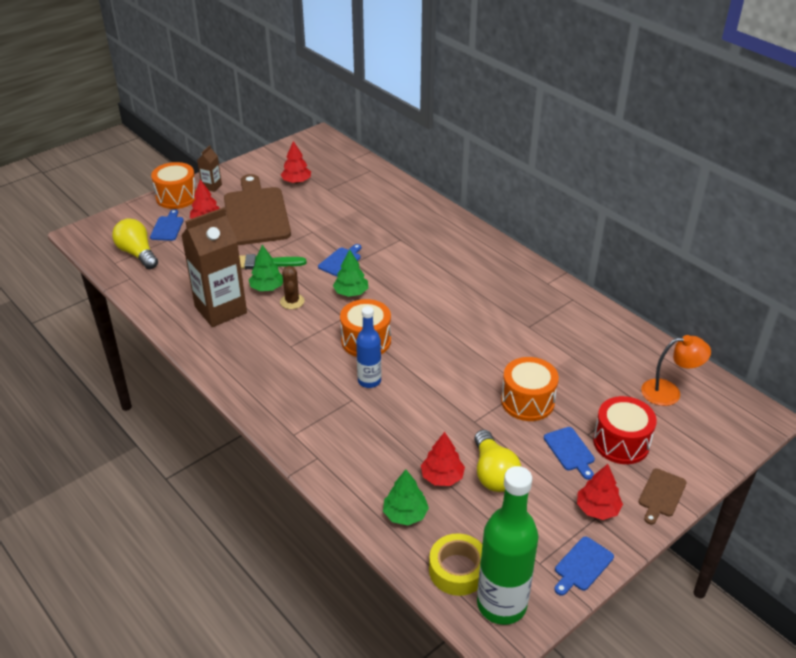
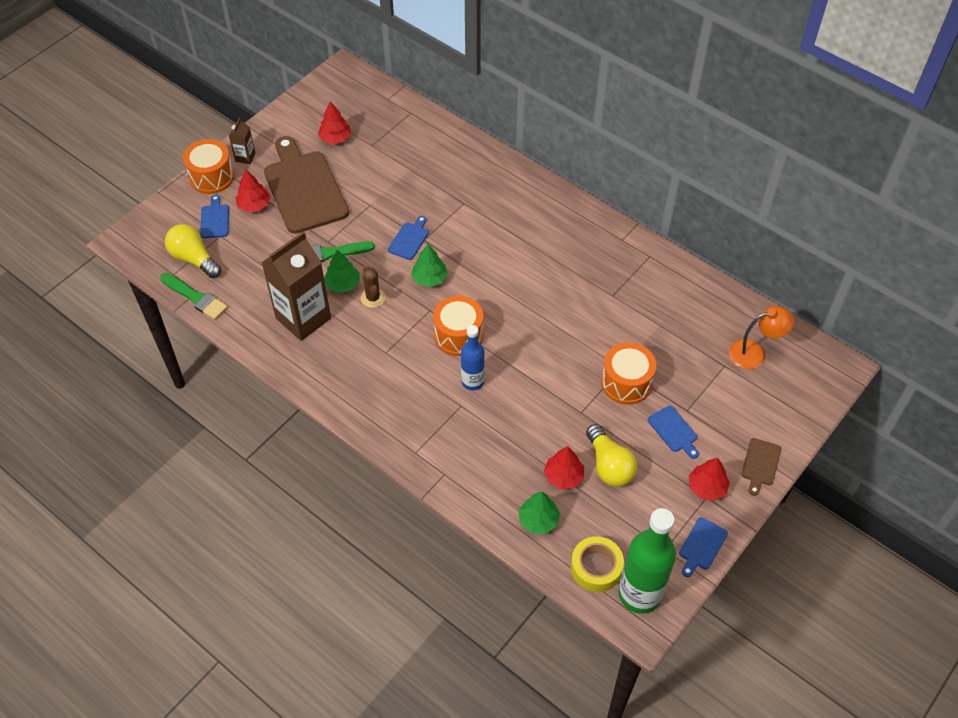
camera: 10 degrees left, 15 degrees up
red drum [593,396,657,464] -> none
none -> green brush [160,273,228,320]

